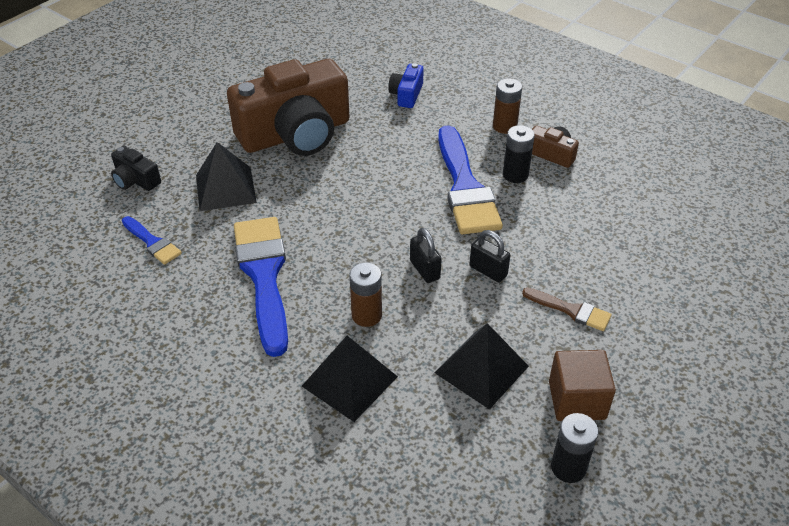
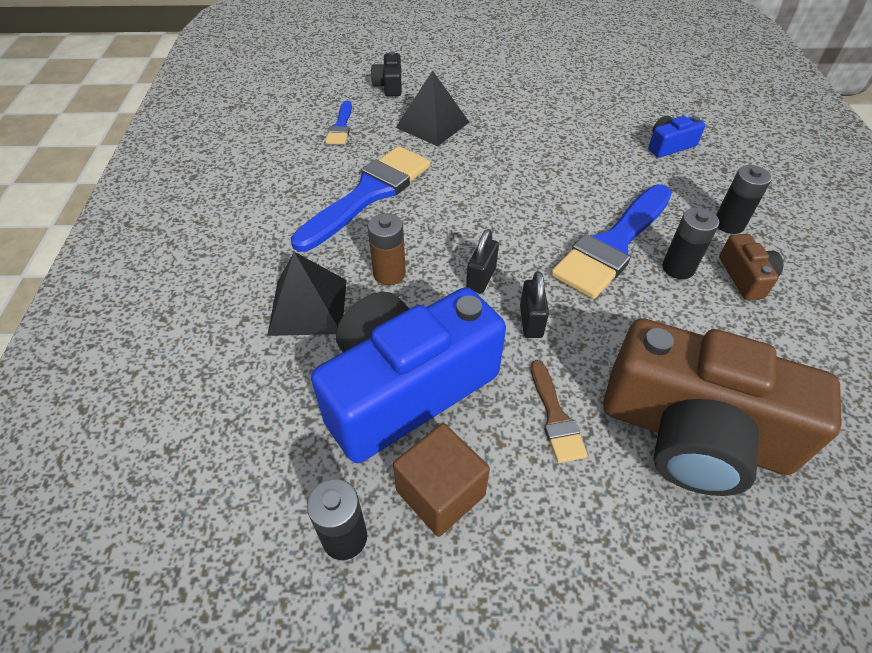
camera: 50 degrees right, 5 degrees up
brown camera [227,59,350,156] -> brown camera moved to [603,318,842,496]
black pyramid [434,323,529,410] -> blue camera [311,287,506,463]
brown battery [493,78,522,134] -> black battery [716,165,772,234]

